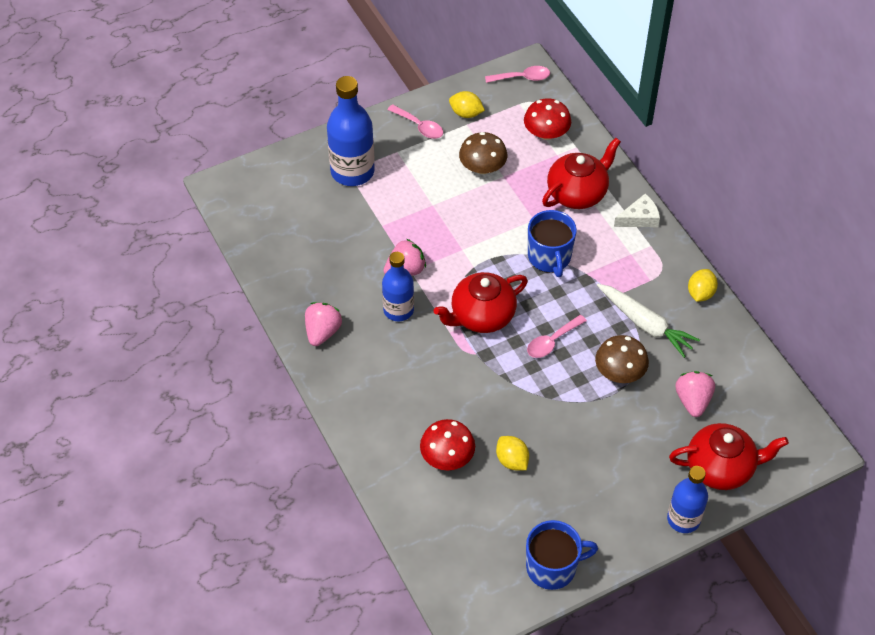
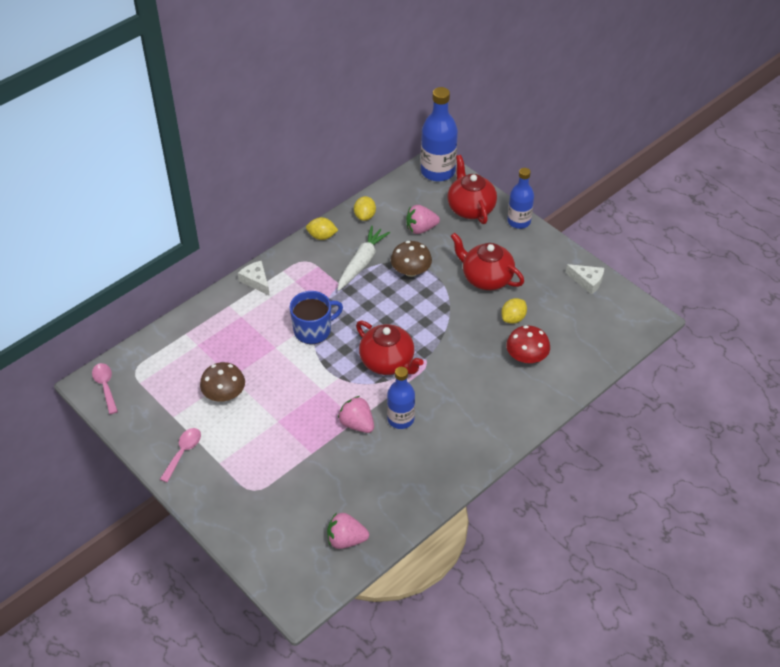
camera: 105 degrees left, 5 degrees down
pink strawberry [305,302,342,346] -> pink strawberry moved to [327,513,369,549]
blue bottle [327,76,375,186] -> blue bottle moved to [421,87,458,181]
yellow lemon [449,91,485,118] -> yellow lemon moved to [354,196,376,221]
red mushroom [524,98,571,140] -> none
blue mug [526,520,598,590] -> white cheese [566,264,604,295]
pink spoon [527,315,587,358] -> none
red teapot [542,138,621,209] -> red teapot moved to [451,233,524,290]

